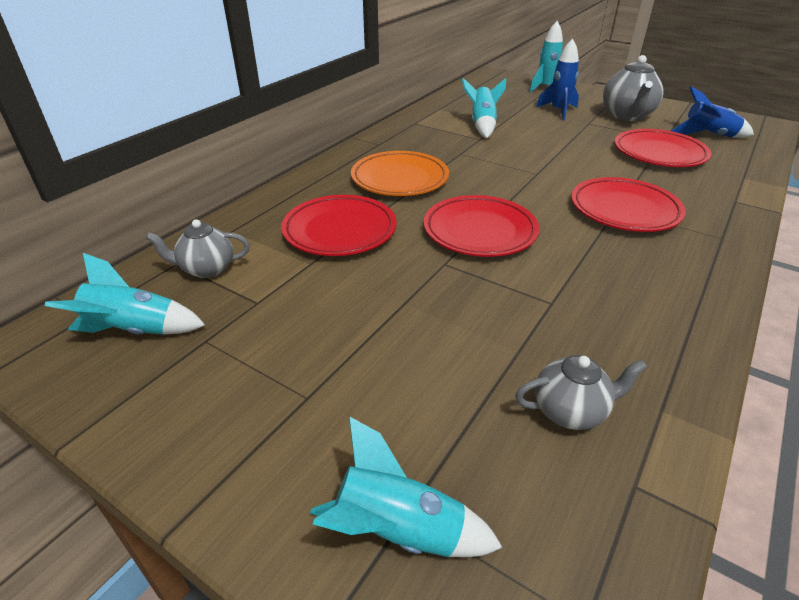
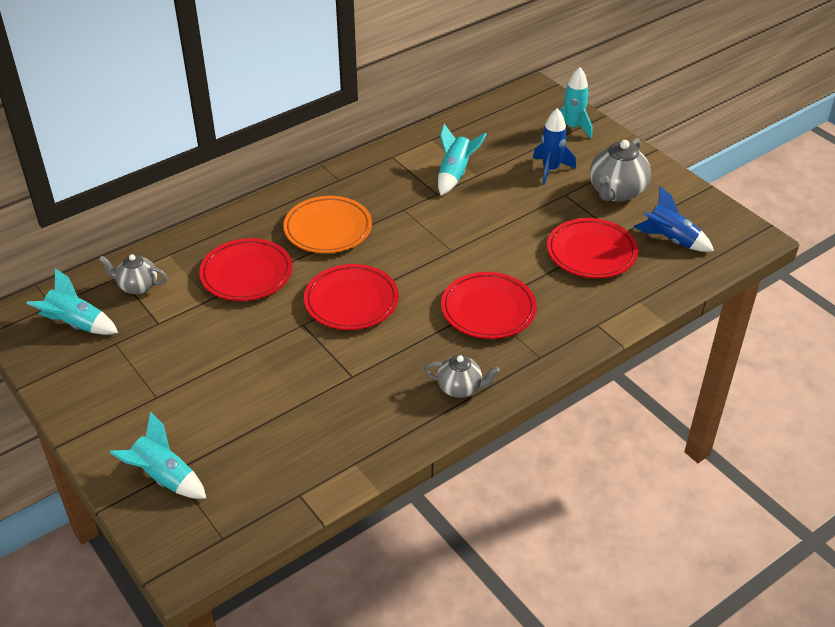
camera: 20 degrees right, 5 degrees up
grey teapot [515,355,648,430] -> grey teapot moved to [424,355,500,398]

